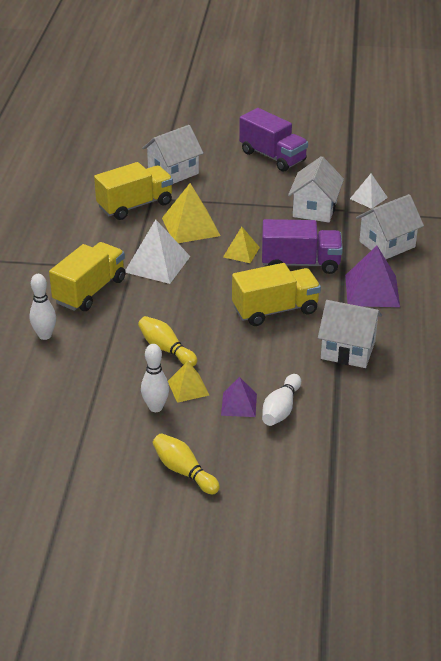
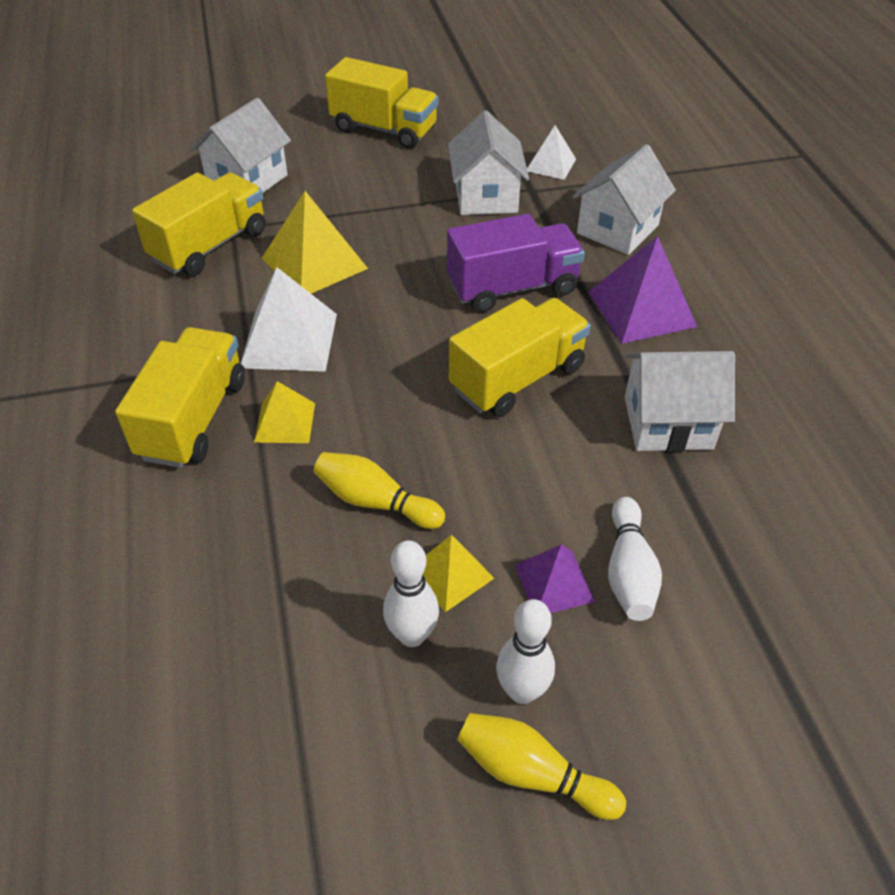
camera: 20 degrees left, 10 degrees up
white bowling pin [29,274,56,340] -> white bowling pin moved to [496,599,555,704]
yellow pyramid [223,227,260,263] -> yellow pyramid moved to [254,381,315,443]
purple truck [239,108,308,172] -> yellow truck [325,57,438,149]

